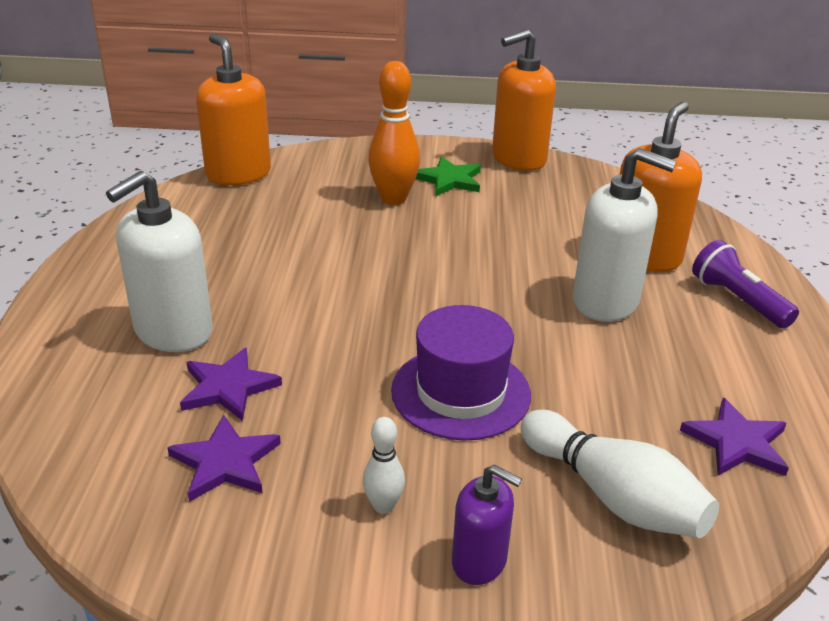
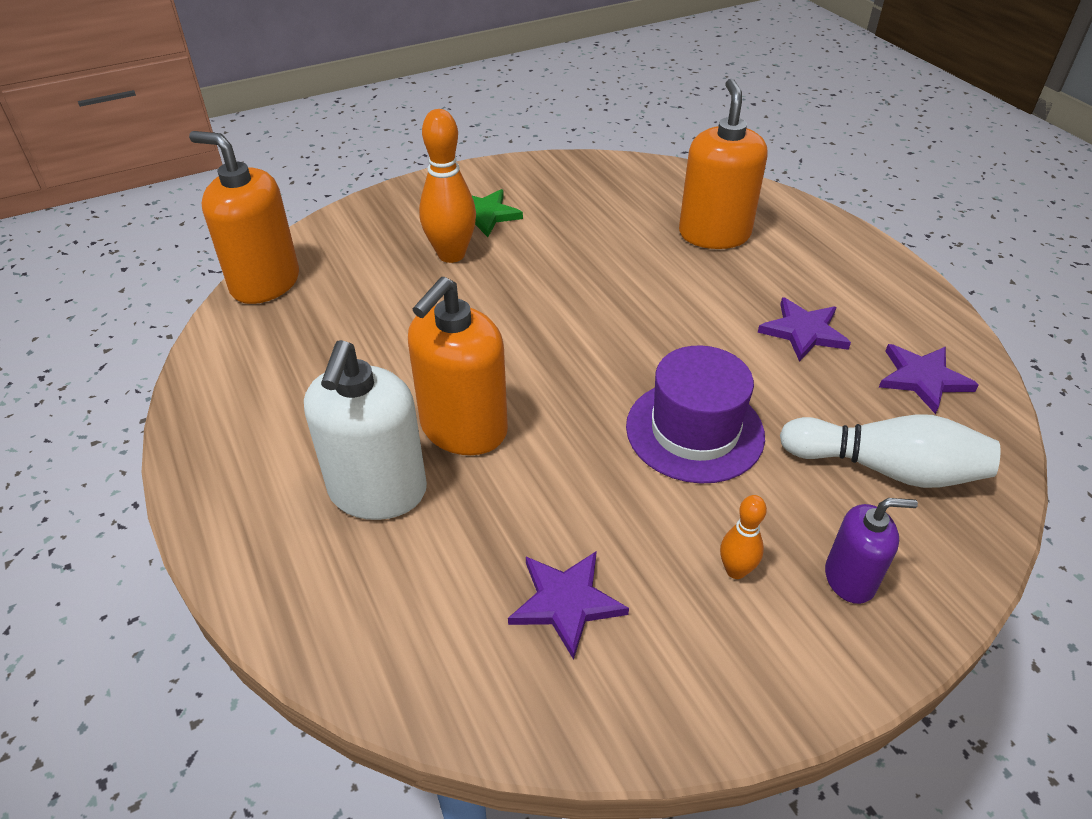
camera: 30 degrees left, 10 degrees up
purple star [180,348,282,421] -> purple star moved to [758,297,851,362]
white bowling pin [363,417,405,514] -> orange bowling pin [720,495,767,579]
orange soap dispenser [492,30,556,171] -> orange soap dispenser moved to [408,277,508,455]
white soap dispenser [573,148,677,322] -> none
purple flashlight [692,240,799,328] -> none

